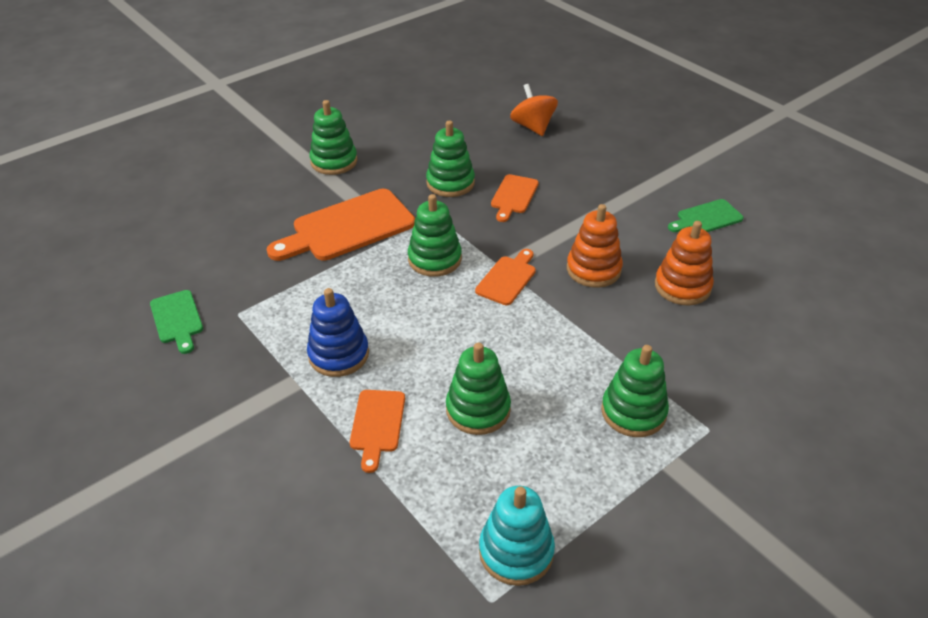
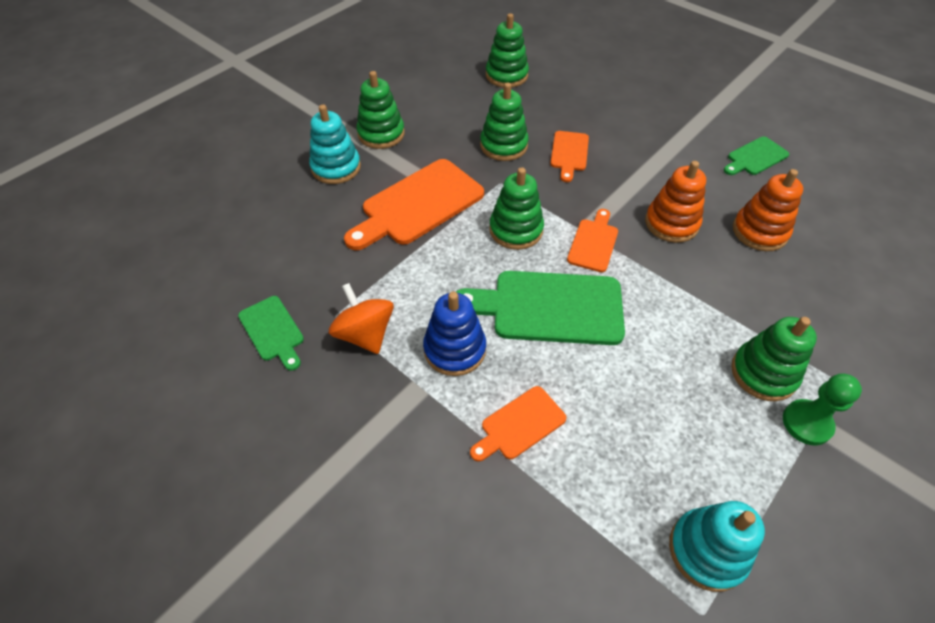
camera: 10 degrees left, 10 degrees up
orange cutting board [350,390,405,473] -> orange cutting board turned 60 degrees clockwise [470,386,566,462]
green stacking toy [446,343,511,435] -> green stacking toy moved to [486,13,529,87]
orange spinning top [510,84,558,136] -> orange spinning top moved to [329,283,394,354]
none -> turquoise stacking toy [309,104,361,184]
none -> green cutting board [456,271,625,345]
none -> green pawn [783,373,862,445]

